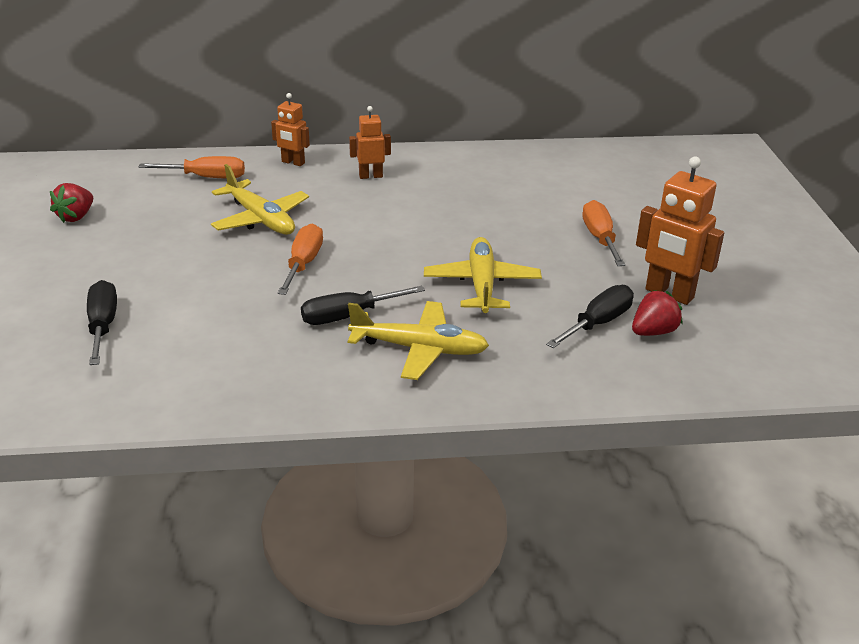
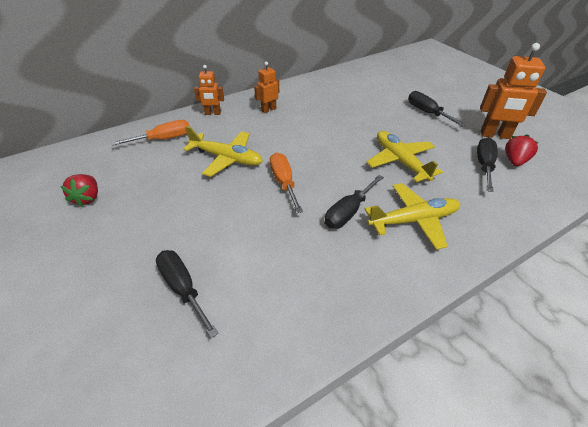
camera: 25 degrees left, 10 degrees up
orange screwdriver [582,200,625,266] -> black screwdriver [408,91,466,127]

